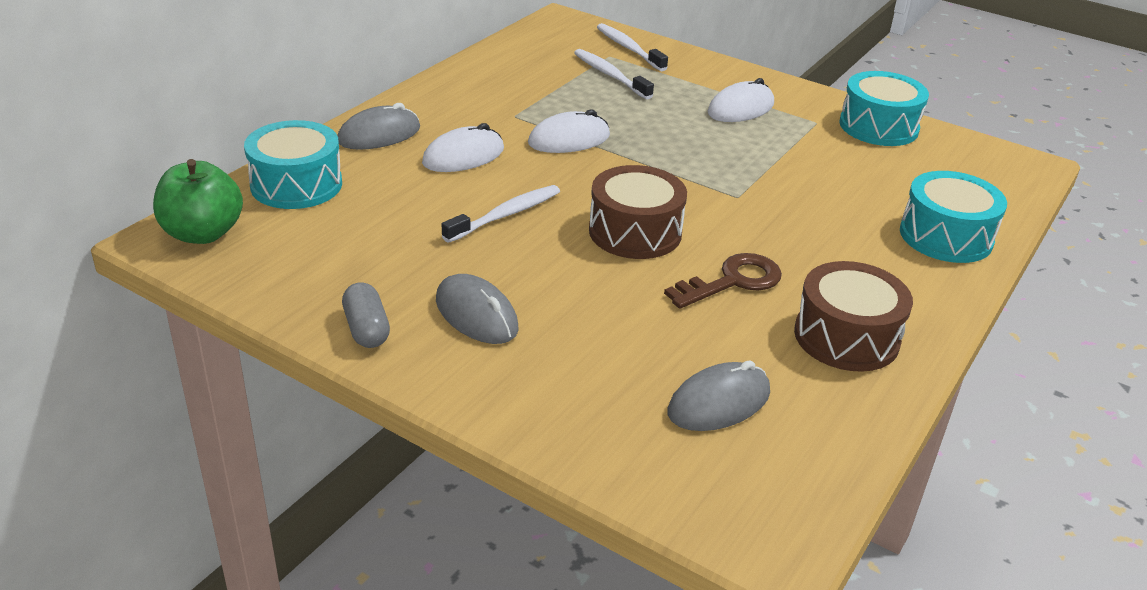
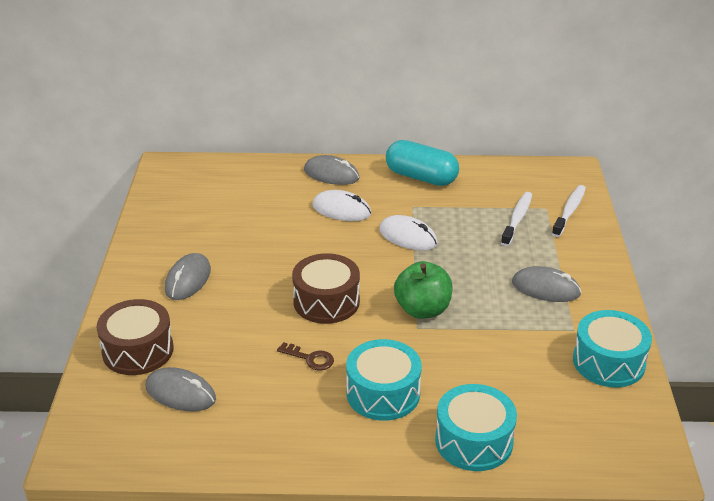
camera: 60 degrees right, 0 degrees up
green apple [153,159,243,244] -> green apple moved to [394,261,453,319]
turquoise drum [244,120,342,209] -> turquoise drum moved to [346,339,422,421]
grey capsule [342,282,390,348] -> none
white toothbrush [442,185,560,243] -> none
brown key [664,253,782,309] -> brown key [277,342,334,370], size x0.64
white mouse [708,78,774,122] -> grey mouse [512,266,581,302]
brown drum [794,261,913,372] -> brown drum moved to [97,299,173,375]
none -> turquoise capsule [386,140,459,186]

